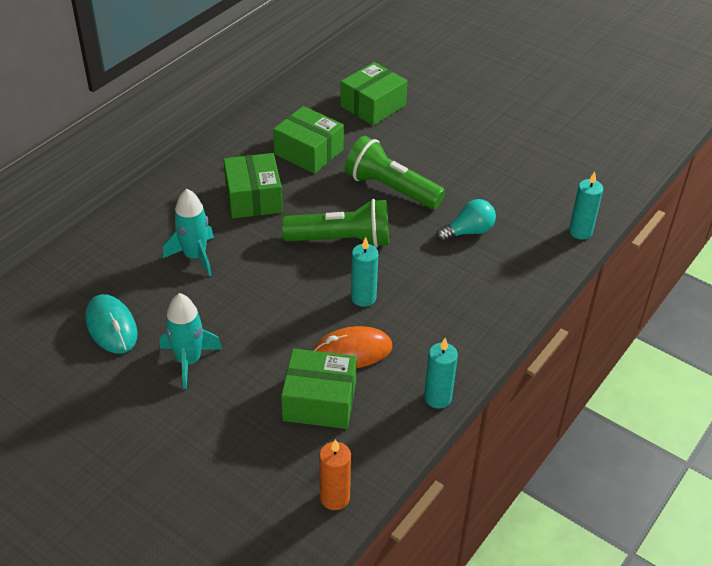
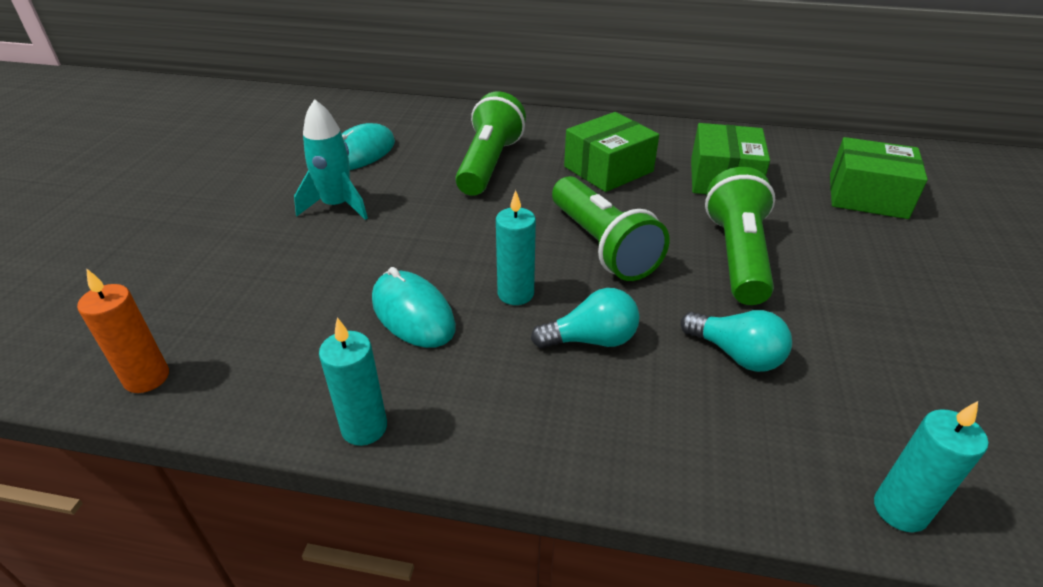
camera: 65 degrees right, 5 degrees down
turquoise rocket [163,188,214,276] -> green flashlight [455,92,526,196]
green box [281,349,357,429] -> none
orange mouse [313,326,392,368] -> turquoise mouse [372,267,456,348]
none -> turquoise light bulb [531,288,640,349]

